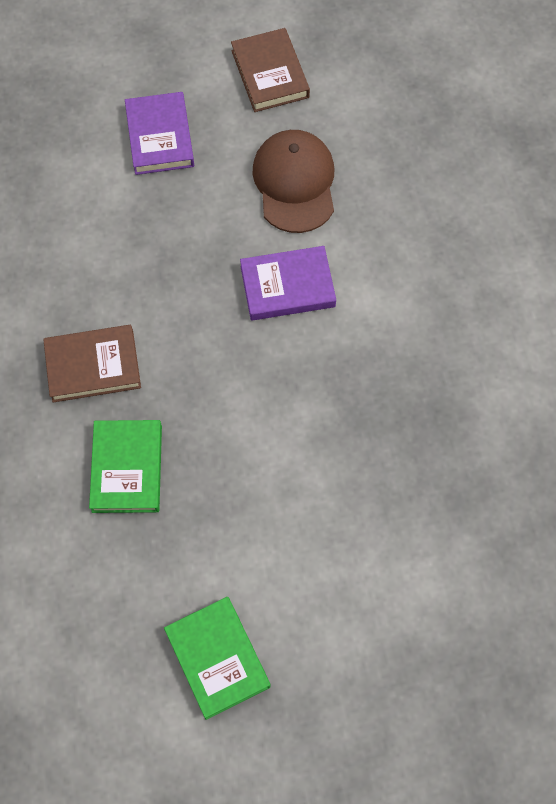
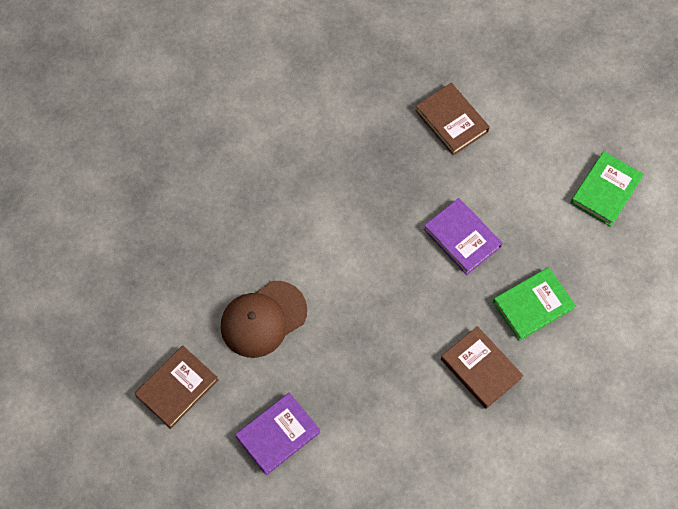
camera: 120 degrees left, 0 degrees up
purple book [240,246,336,321] -> purple book moved to [424,198,502,275]
none -> brown book [415,83,490,155]

